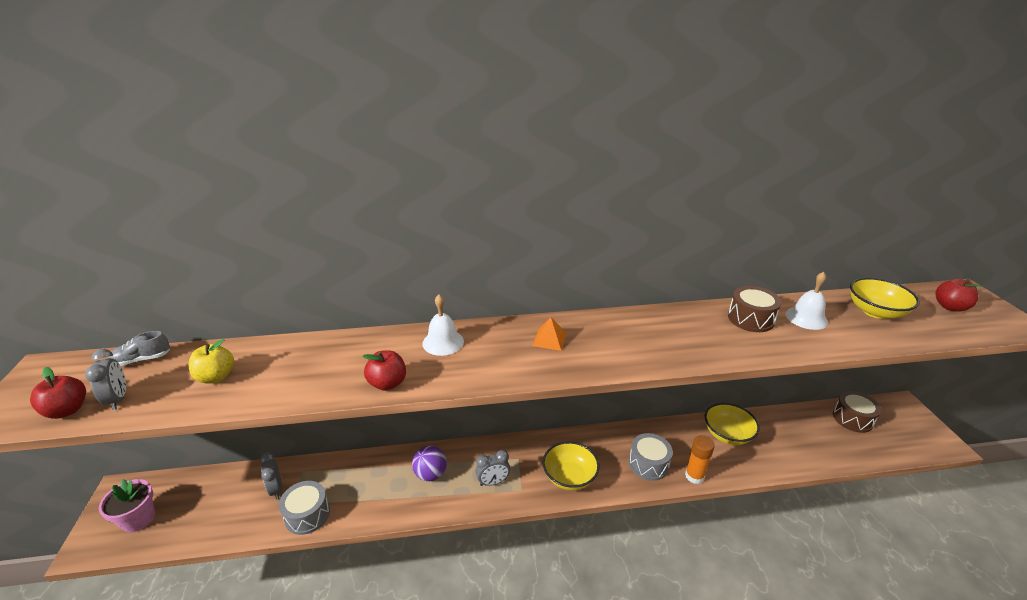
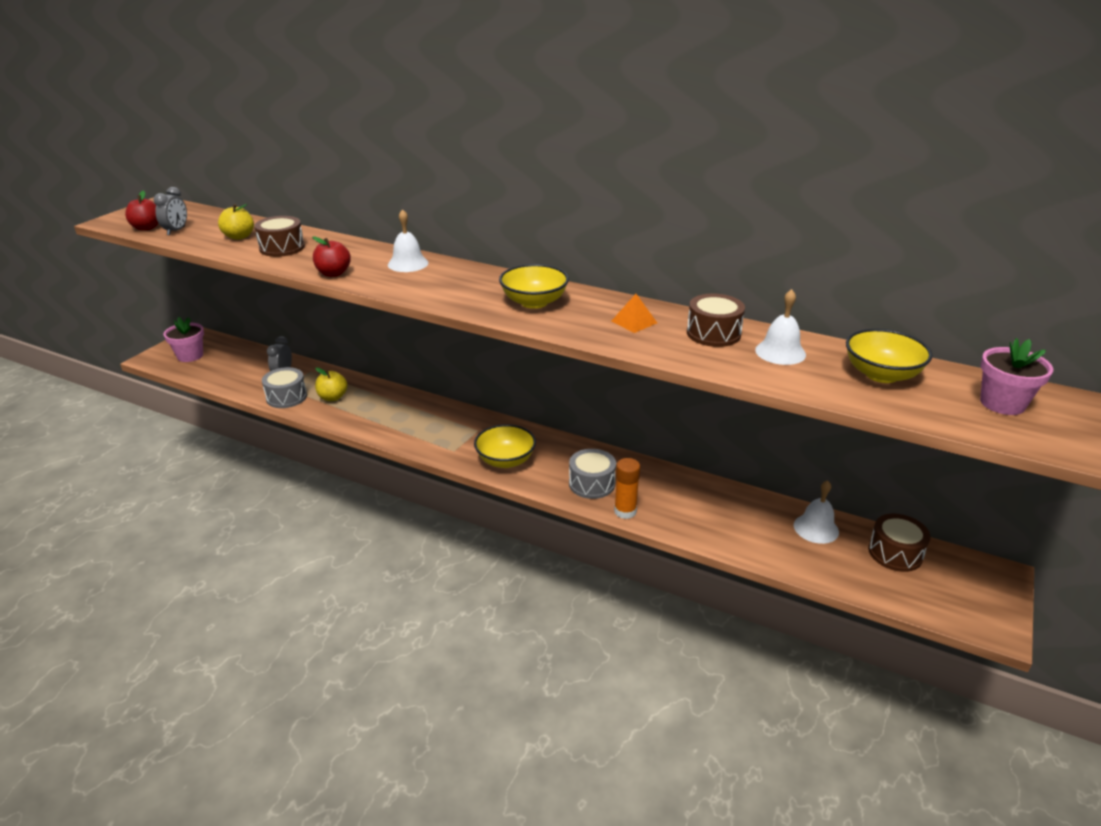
camera: 35 degrees right, 0 degrees up
grey shoe [108,331,170,366] -> none
purple ball [412,446,447,481] -> none
grey clock [475,450,510,486] -> none
orange pyramid [532,317,567,351] -> orange pyramid moved to [611,294,657,333]
yellow bowl [705,403,760,445] -> yellow bowl moved to [499,264,569,309]
red apple [935,279,982,312] -> pink flower pot [980,338,1053,415]
none -> brown drum [254,216,305,257]
none -> yellow apple [315,368,347,401]
none -> white bell [794,480,839,544]

